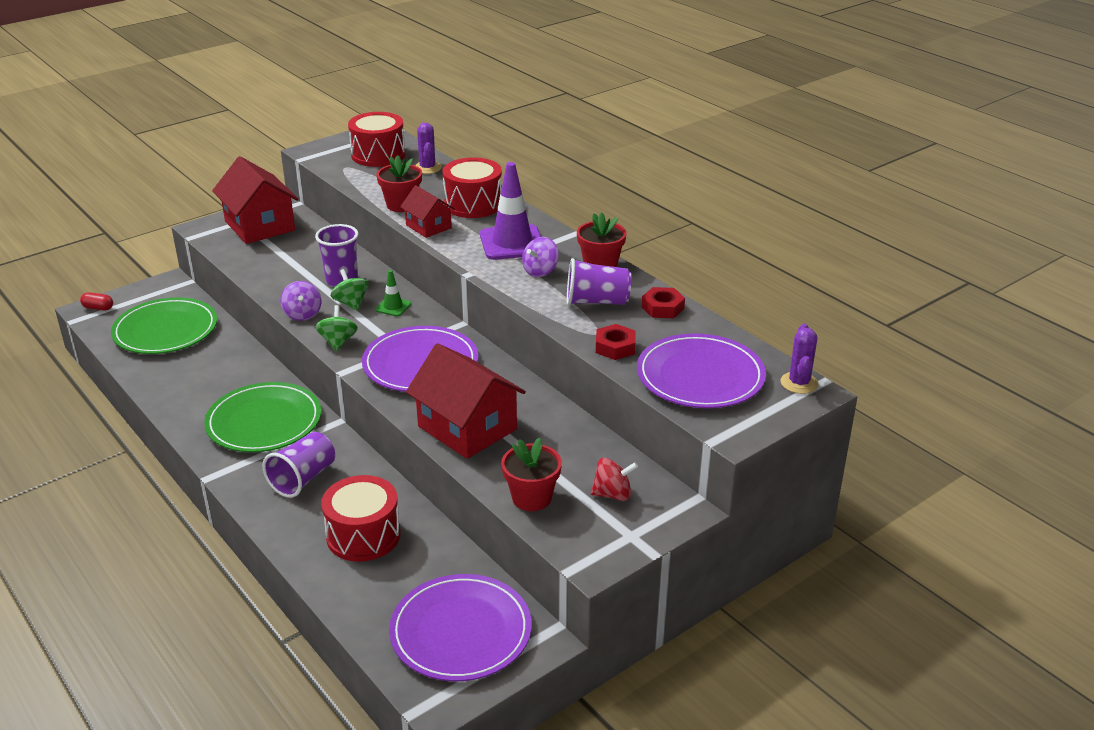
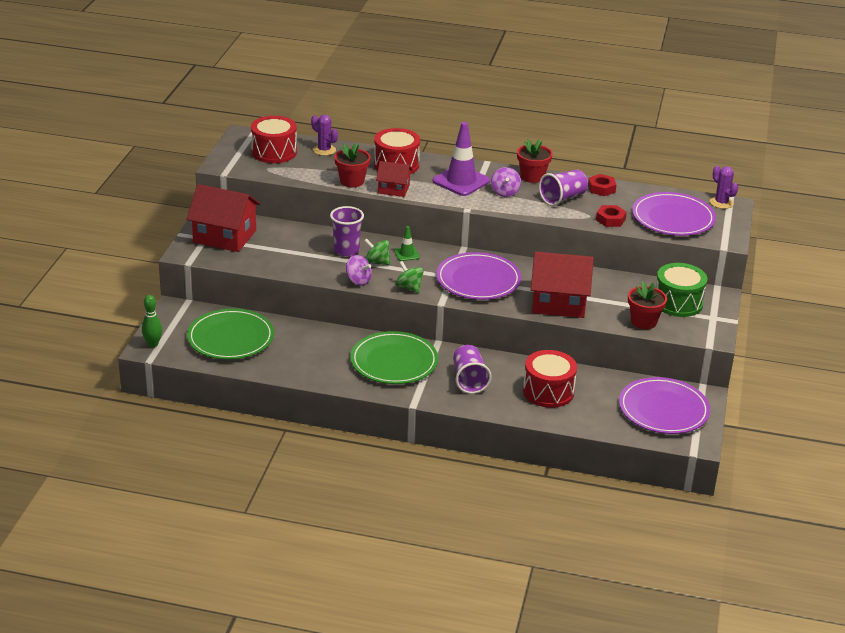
camera: 40 degrees left, 0 degrees up
red capsule [80,292,113,311] -> green bowling pin [142,295,162,347]
red spinning top [591,458,638,501] -> green drum [655,263,708,317]

